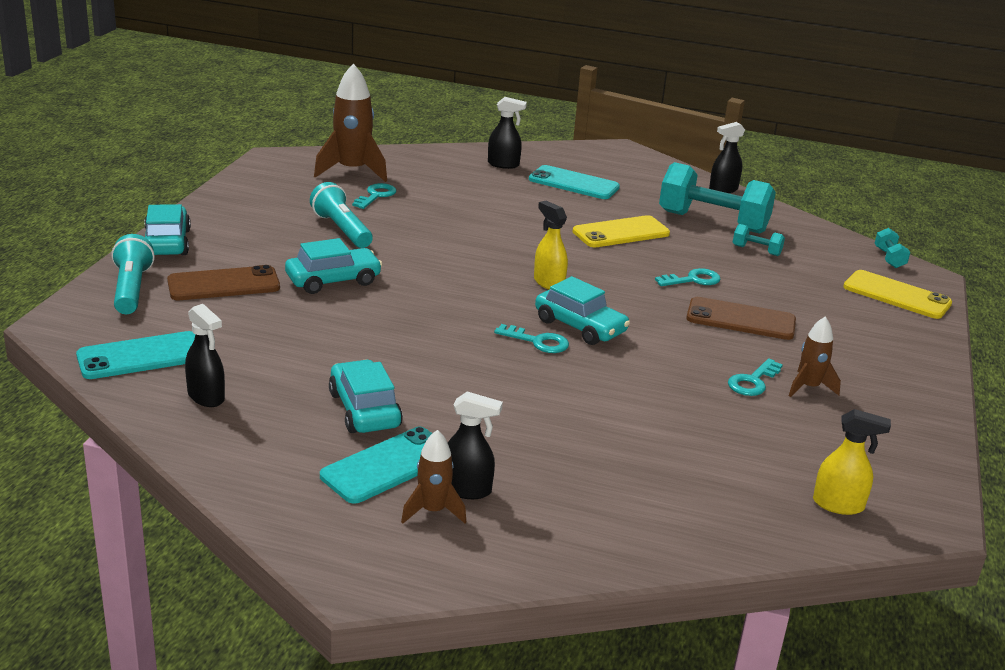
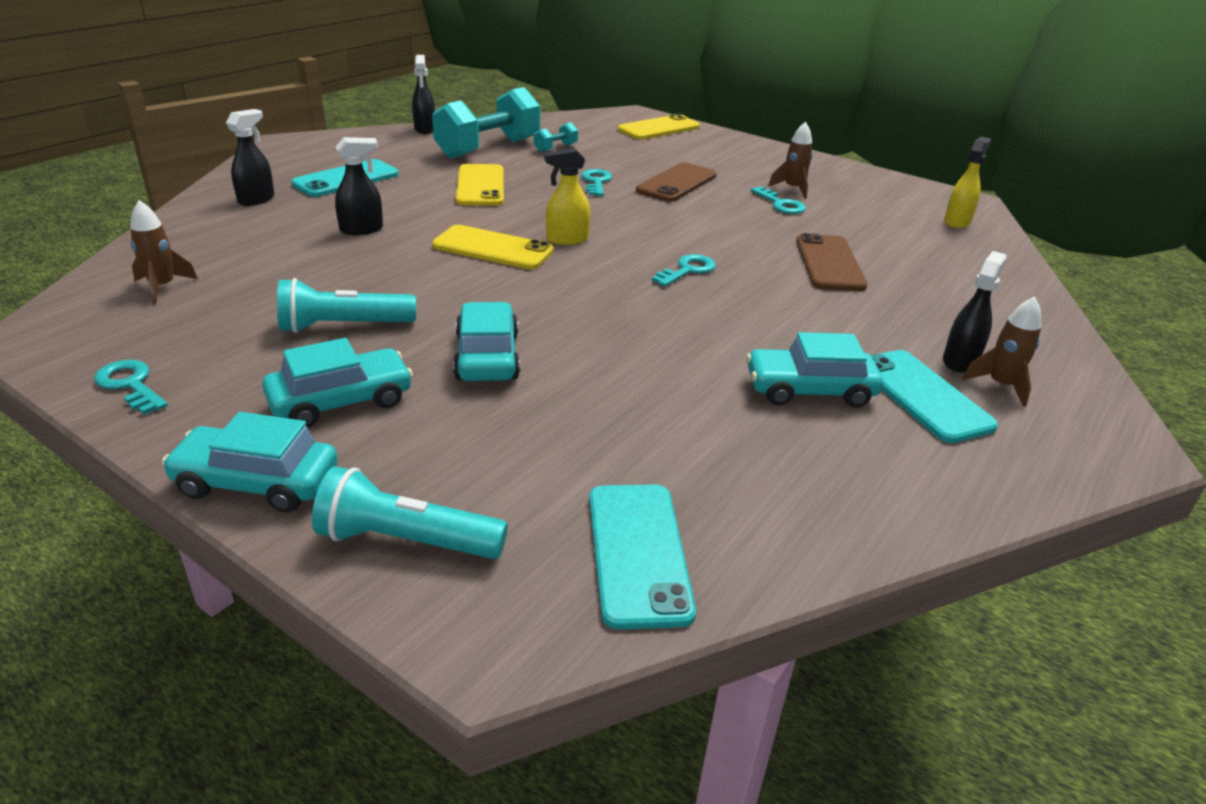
camera: 70 degrees left, 5 degrees up
brown phone [167,265,280,300] -> brown phone moved to [796,233,868,291]
black spray bottle [185,304,225,407] -> black spray bottle moved to [335,137,383,235]
brown rocket [314,63,387,182] -> brown rocket [130,200,198,304], size x0.56
turquoise key [352,183,396,209] -> turquoise key moved to [94,360,168,414]
turquoise car [535,276,630,345] -> turquoise car moved to [262,338,413,428]
turquoise dumbbell [875,228,910,268] -> none
none -> yellow phone [432,225,554,269]

